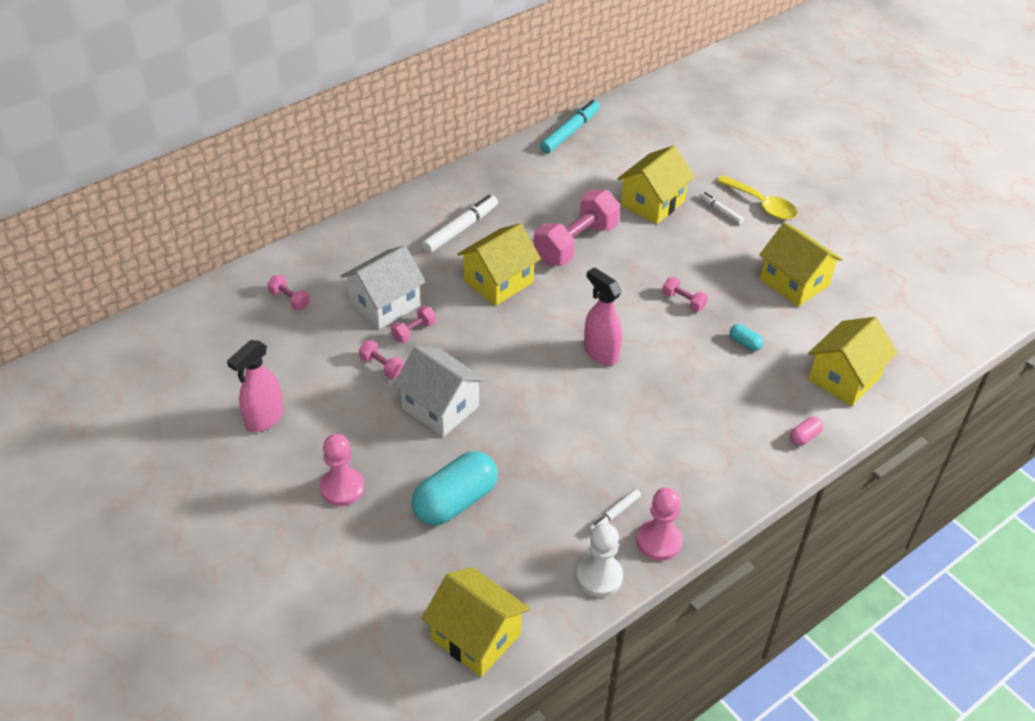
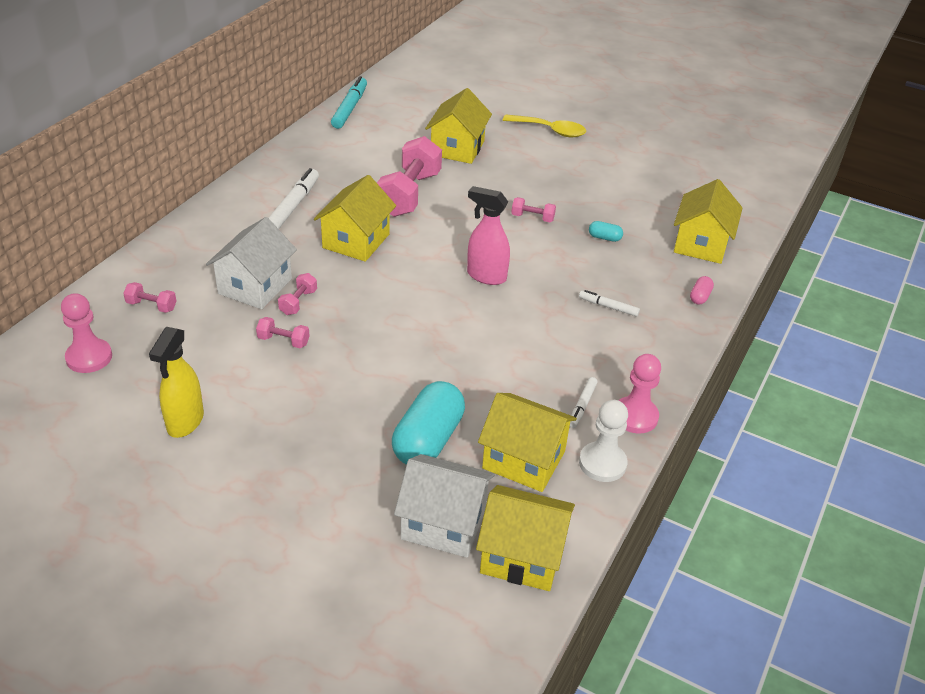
camera: 25 degrees left, 5 degrees down
pink spray bottle [227,340,284,432] -> yellow spray bottle [149,327,204,438]
pink pawn [320,434,364,506] -> pink pawn moved to [61,293,112,373]
white house [393,346,486,437] -> white house moved to [394,454,495,558]
white marker [699,192,744,225] -> white marker moved to [579,290,640,317]
yellow house [759,222,843,307] -> yellow house moved to [478,393,577,492]

